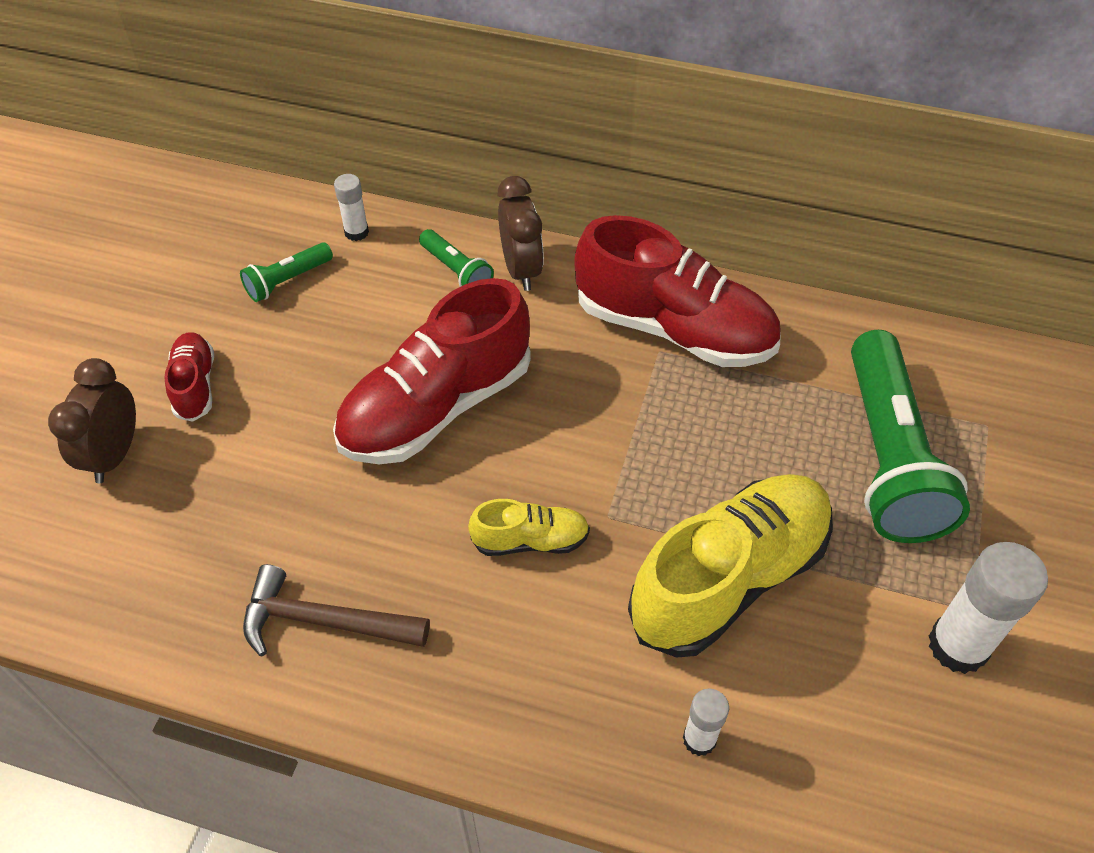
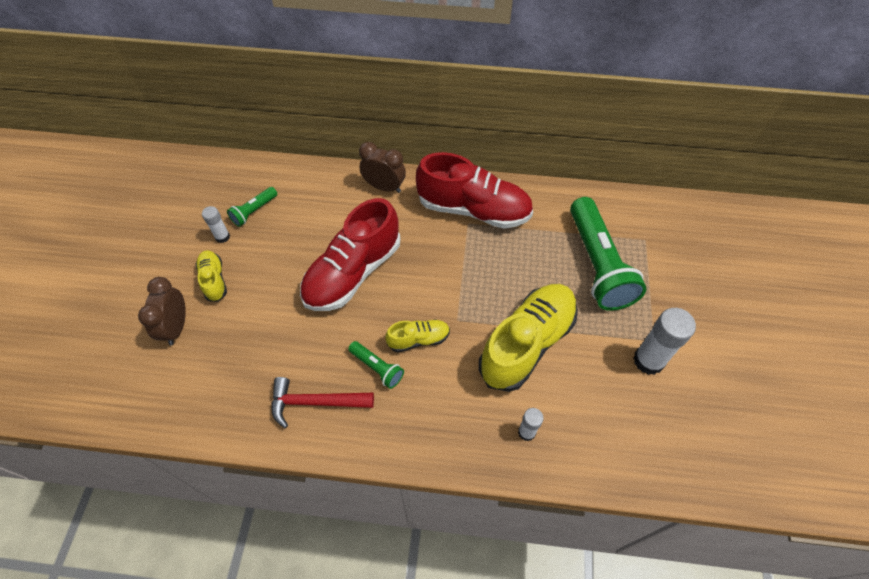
camera: 10 degrees left, 5 degrees up
red shoe [164,332,214,422] -> yellow shoe [196,250,227,302]
brown hammer [243,564,430,656] -> red hammer [271,377,374,428]
white glue stick [334,174,369,241] -> white glue stick moved to [202,206,230,243]
green flashlight [419,229,494,287] -> green flashlight moved to [348,341,404,389]
brown clock [497,176,544,291] -> brown clock turned 45 degrees counterclockwise [359,142,406,193]

